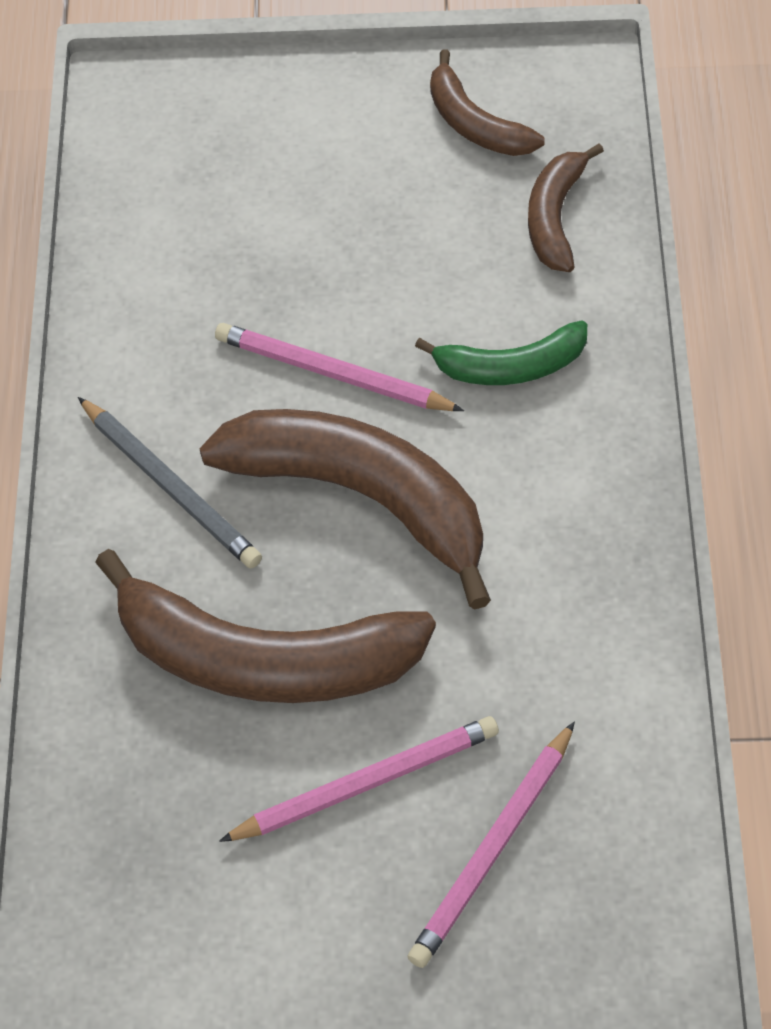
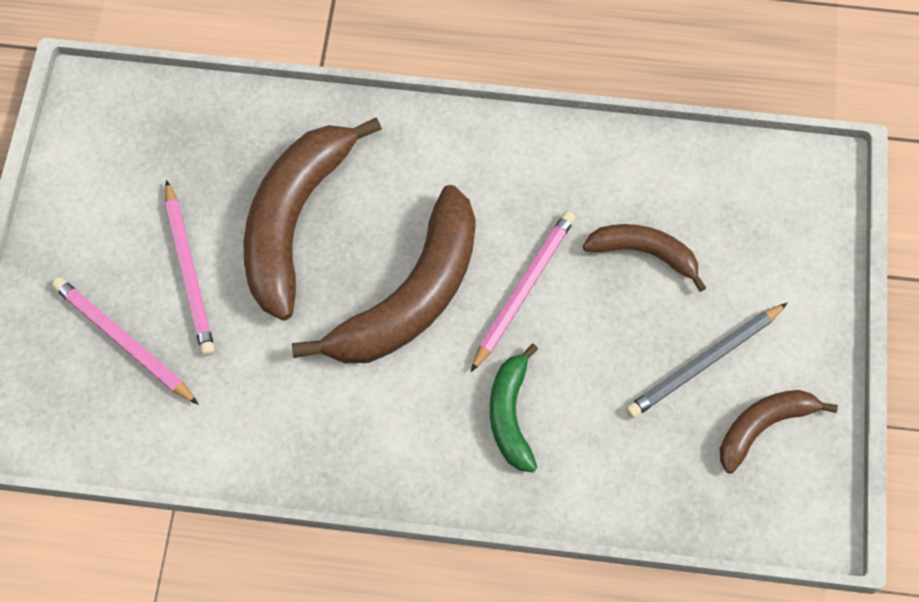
camera: 95 degrees right, 10 degrees up
grey pencil [78,397,262,568] -> grey pencil moved to [626,303,787,418]
brown banana [528,143,604,272] -> brown banana moved to [583,224,706,292]

